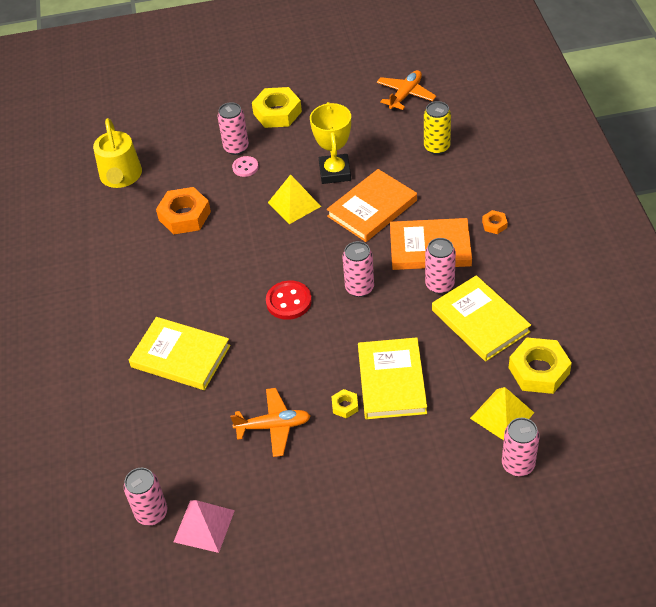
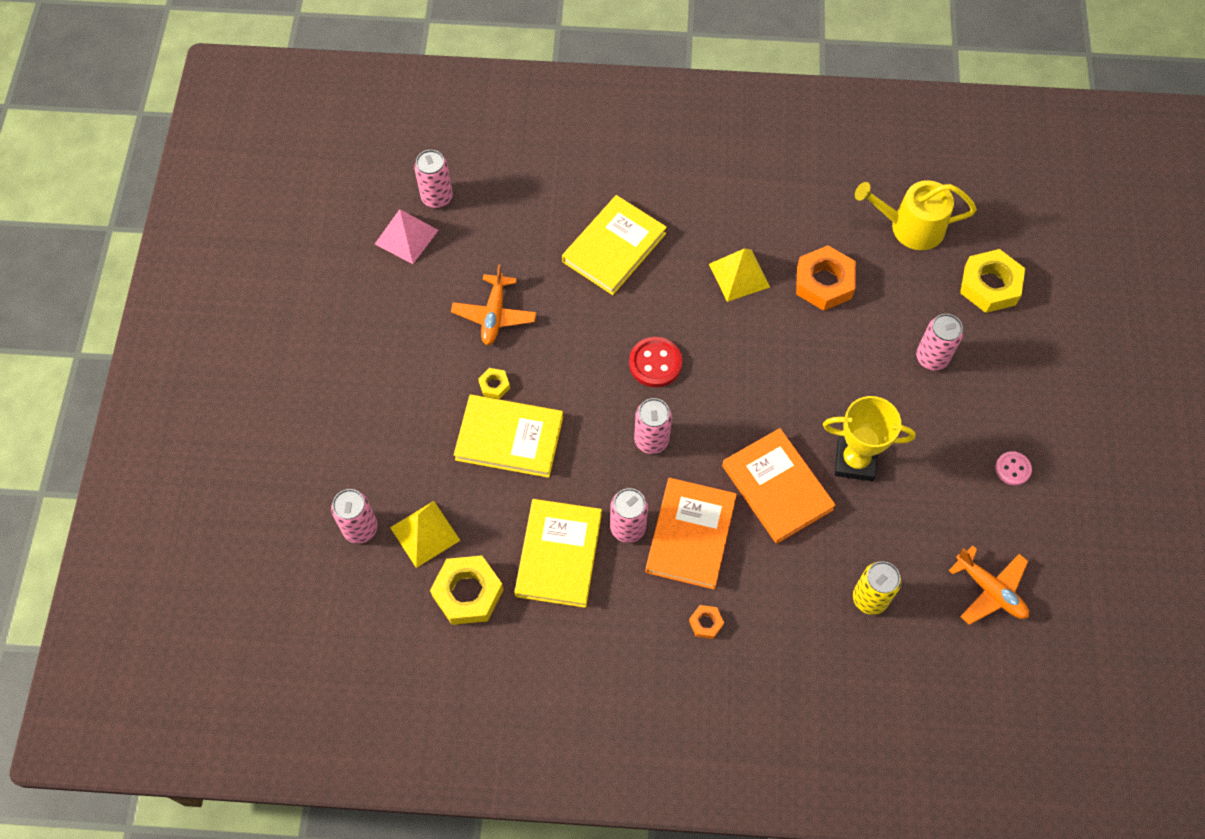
camera: 100 degrees right, 15 degrees up
pink button [232,156,259,177] -> pink button moved to [995,451,1032,485]
yellow nut [252,87,302,128] -> yellow nut moved to [960,249,1025,313]
yellow pyramid [268,174,321,224] -> yellow pyramid moved to [709,248,770,302]
yellow book [432,275,531,361] -> yellow book turned 60 degrees counterclockwise [515,499,602,608]

